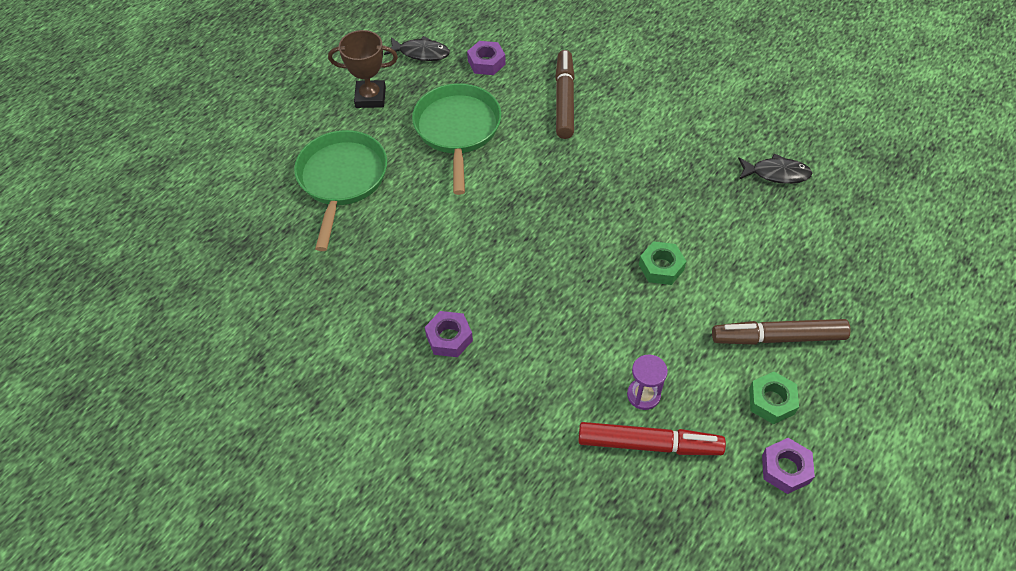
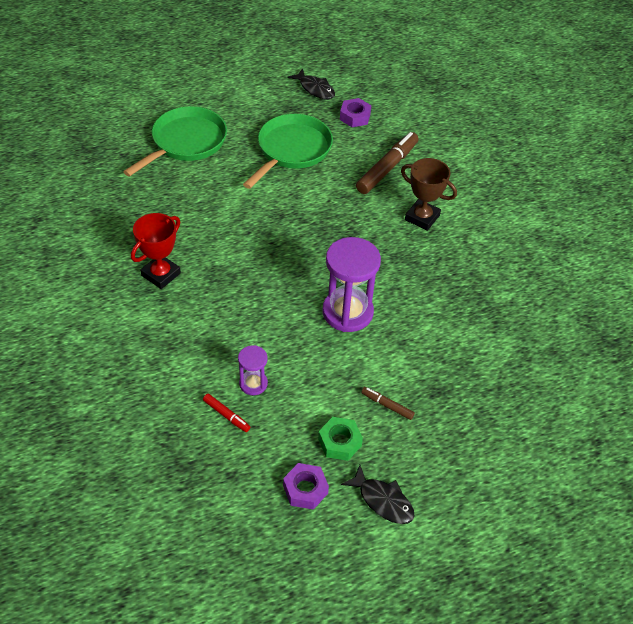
camera: 30 degrees right, 5 degrees down
brown trophy [328,30,398,108] -> brown trophy moved to [401,158,457,231]
purple nut [425,311,473,357] -> red trophy [131,213,181,289]
red marker [579,422,726,455] -> red marker [203,394,251,432], size x0.48
green nut [639,241,686,285] -> purple hourglass [322,237,381,332]
brown marker [712,319,851,345] -> brown marker [361,387,415,420], size x0.48
black fish [738,153,812,184] -> black fish moved to [341,465,414,524]

